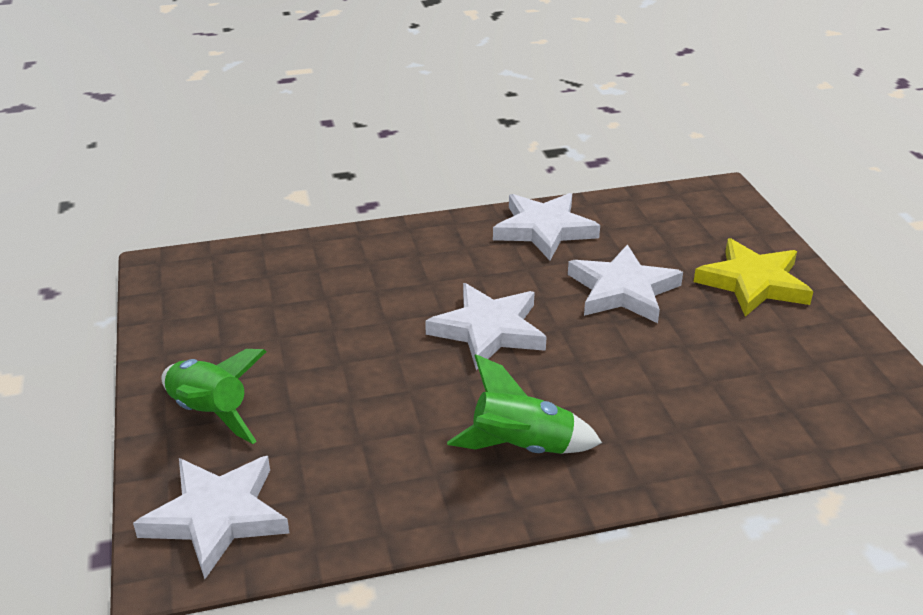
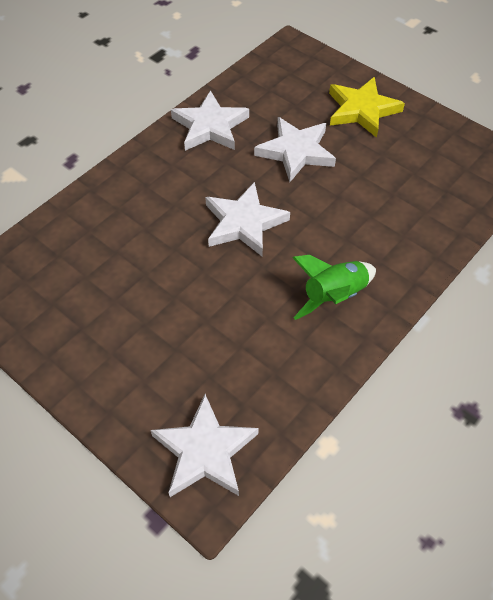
camera: 35 degrees left, 20 degrees up
green rocket [161,349,267,444] -> none

